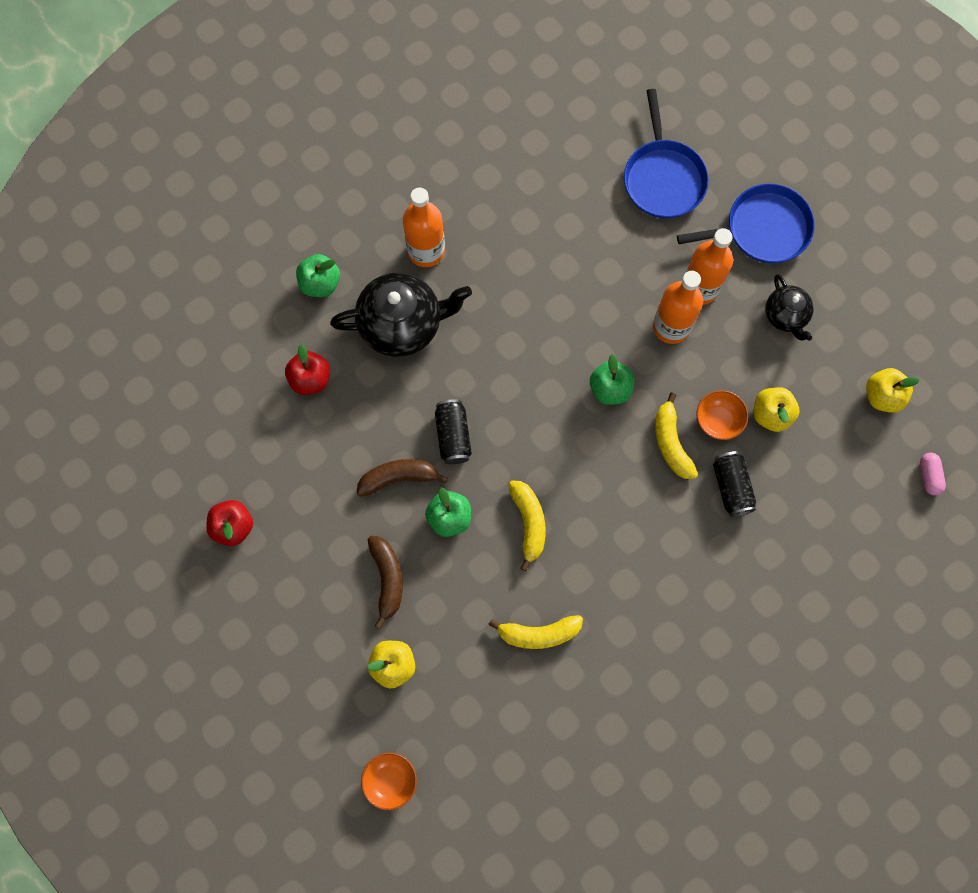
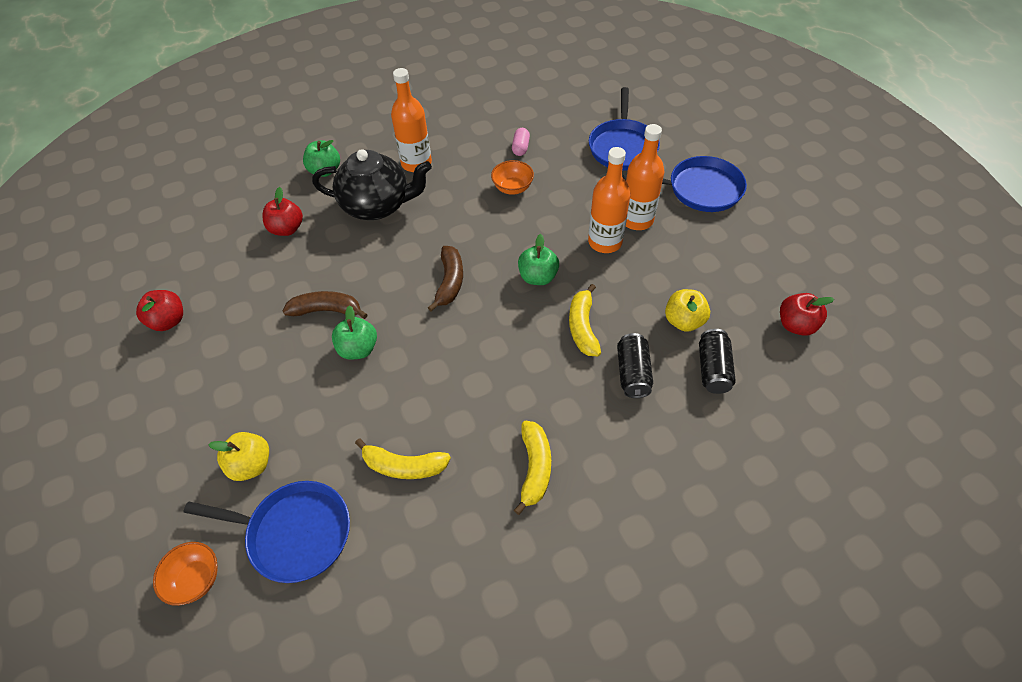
camera: 15 degrees right, 20 degrees down
brown banana [368,536,403,629] -> brown banana moved to [428,246,463,312]
black can [435,399,472,464] -> black can moved to [699,329,736,394]
yellow banana [508,480,546,571] -> yellow banana moved to [514,421,551,515]
orange bowl [696,390,748,440] -> orange bowl moved to [491,160,534,195]
black teapot [765,274,814,341] -> none
yellow apple [866,368,919,412] -> red apple [780,293,834,336]
pink capsule [920,453,946,496] -> pink capsule moved to [512,128,530,156]
none -> blue pan [184,481,350,583]

